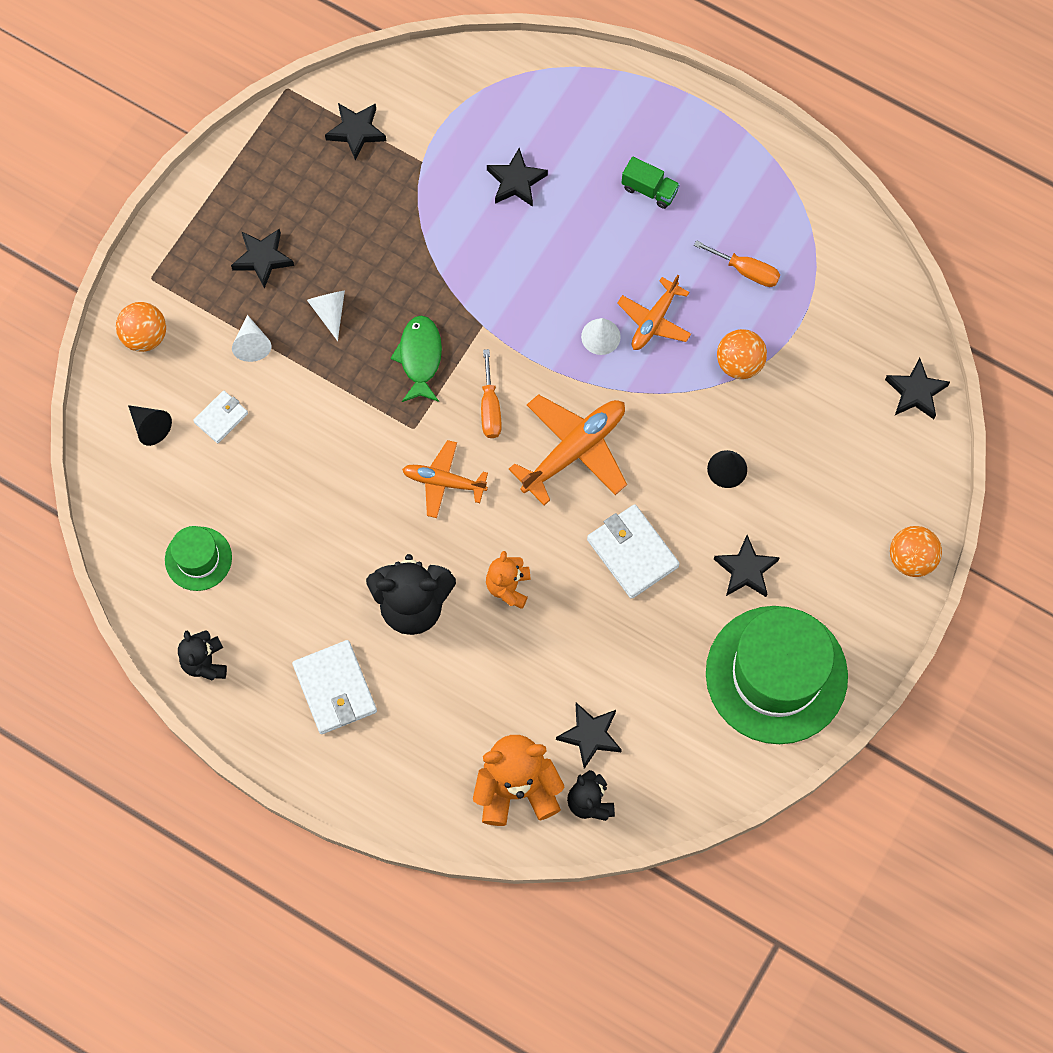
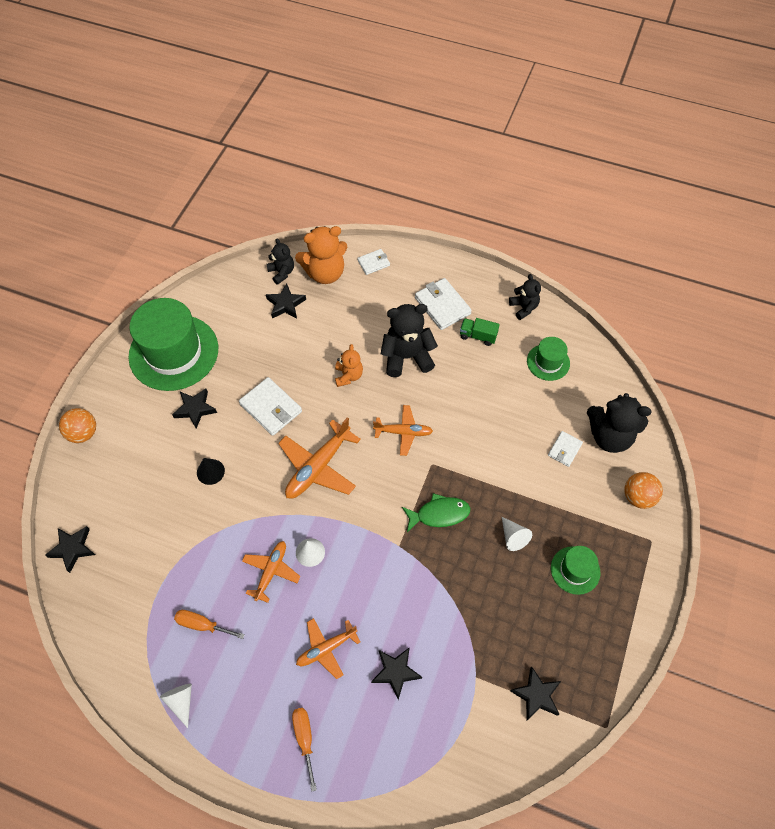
camera: 170 degrees right, 10 degrees down
black cone [128,405,172,446] -> black teddy bear [587,393,652,453]
black star [231,228,294,289] -> green hat [551,546,600,595]
white cone [232,315,272,362] -> white cone moved to [160,684,192,728]
green fish [390,315,442,402] -> green fish turned 90 degrees counterclockwise [402,493,470,532]
orange screwdriver [481,349,502,438] -> orange screwdriver moved to [292,708,317,792]
green truck [622,156,680,209] -> green truck moved to [460,318,500,346]
orange ball [717,329,767,379] -> none
none -> orange plane [296,618,360,679]
none -> white wallet [357,249,390,275]

